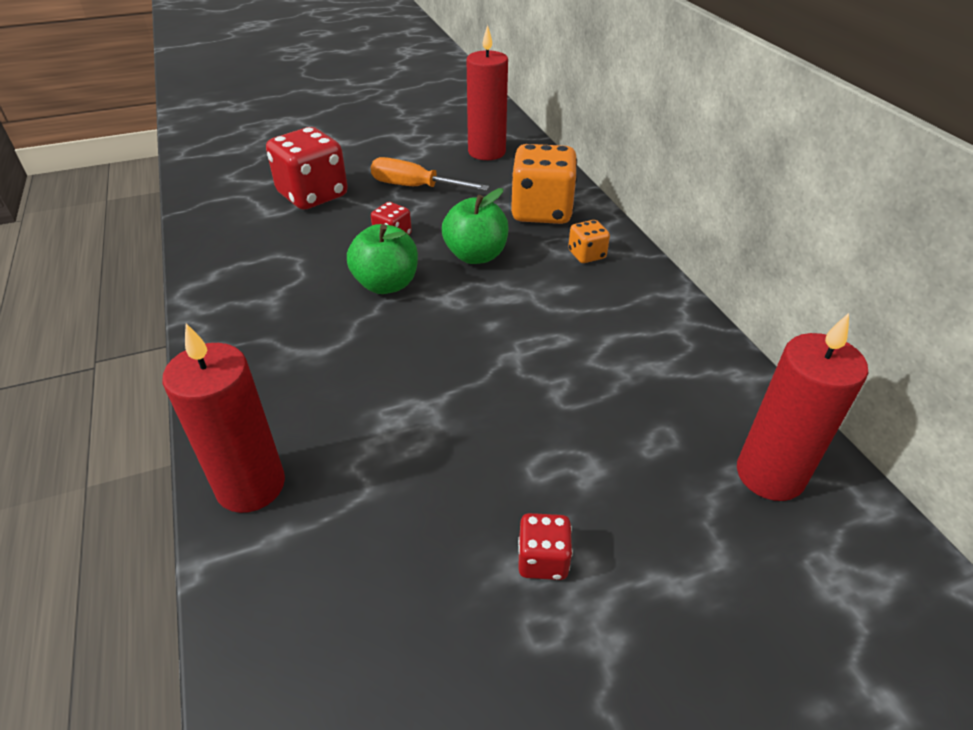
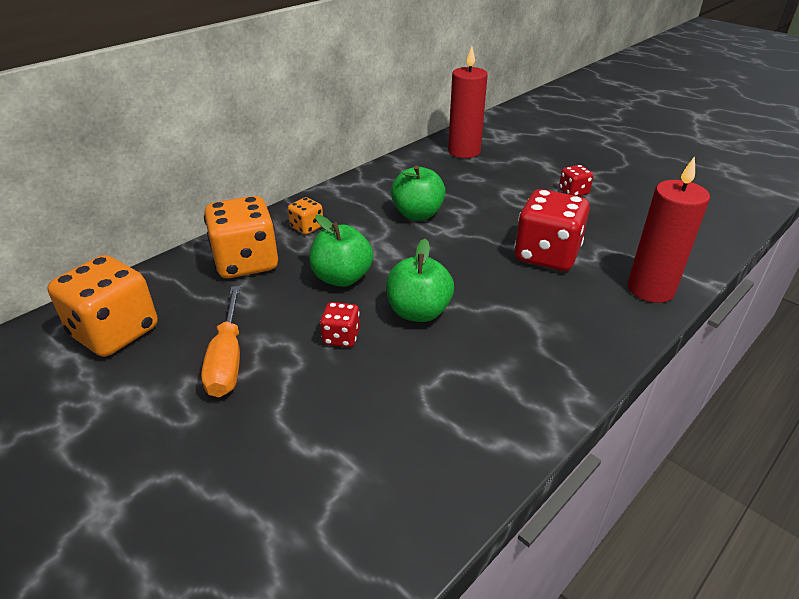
camera: 115 degrees left, 5 degrees down
red dice [266,127,348,210] -> red dice moved to [514,189,590,271]
red candle [467,25,508,160] -> orange dice [47,255,158,357]
none -> green apple [391,165,446,220]

